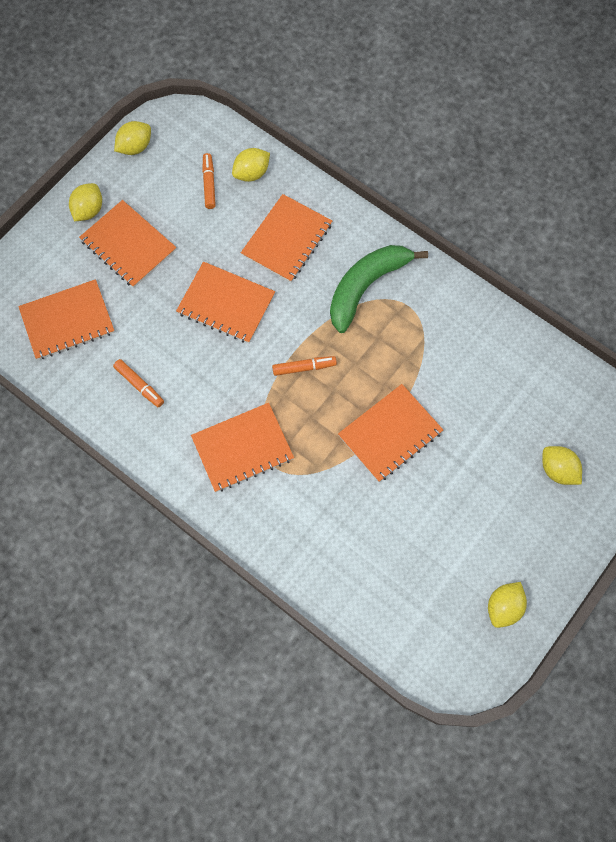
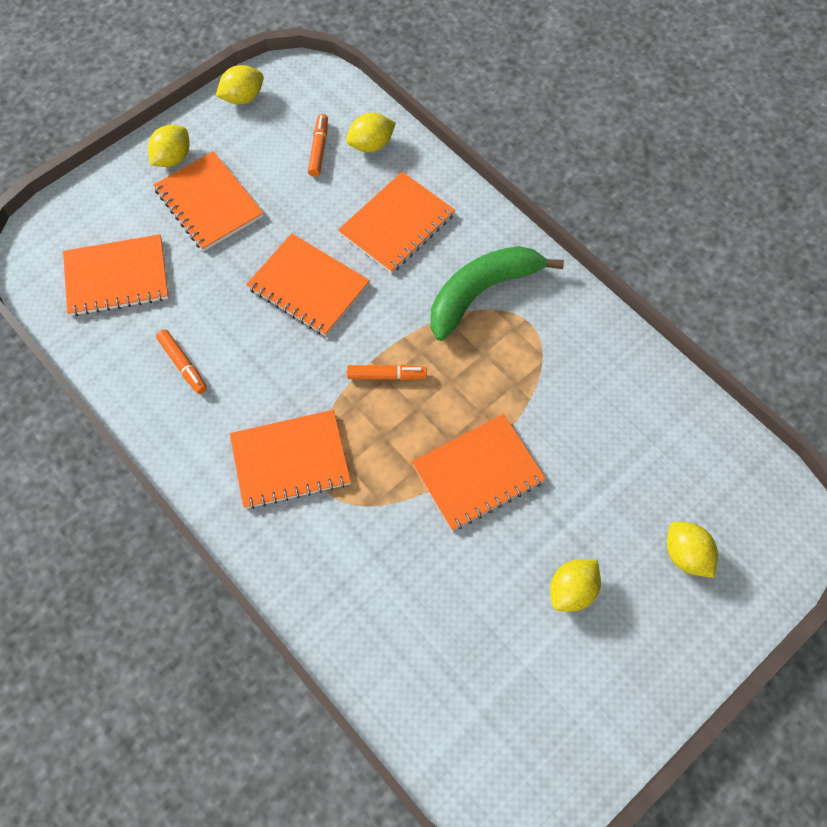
camera: 10 degrees right, 5 degrees down
yellow lemon [488,582,527,628] -> yellow lemon moved to [550,559,601,612]

